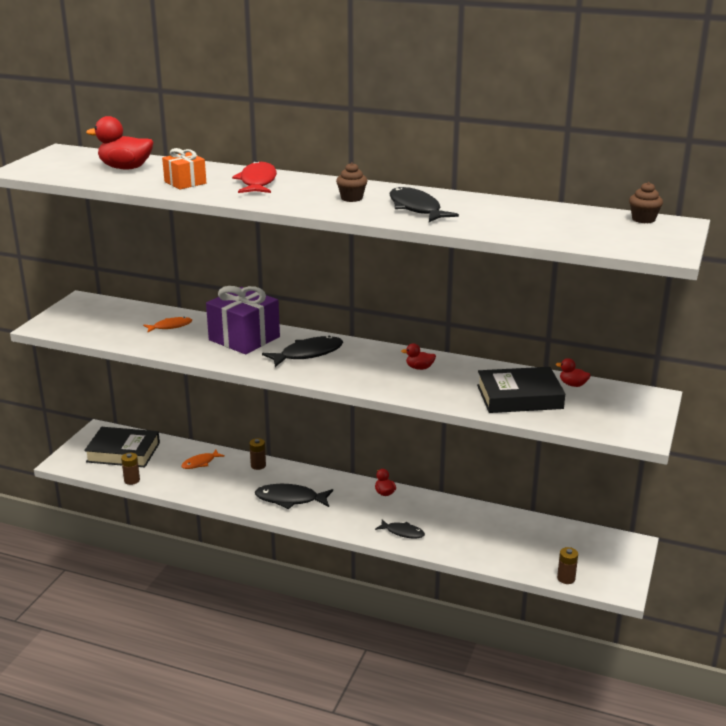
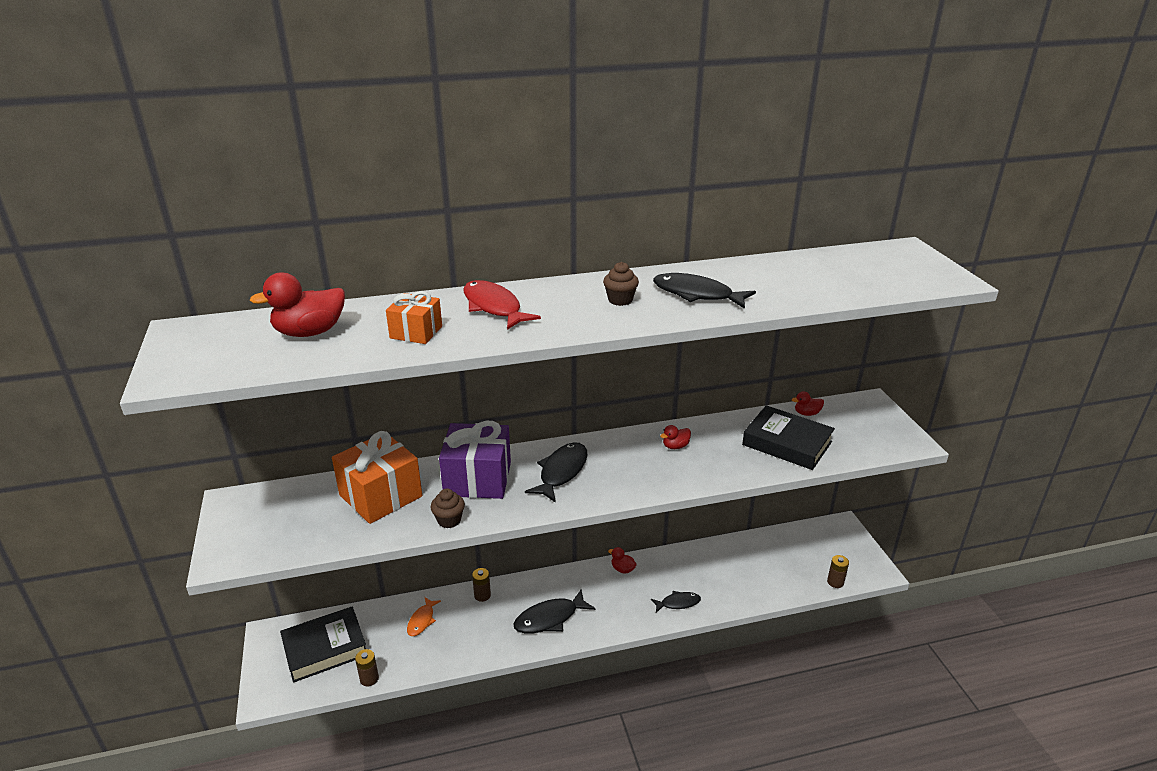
camera: 35 degrees left, 5 degrees up
orange fish [143,317,192,333] -> orange gift [332,431,422,524]
black book [477,367,565,413] -> black book turned 75 degrees clockwise [742,405,835,470]
brown cupcake [629,182,663,223] -> brown cupcake moved to [431,489,465,528]

